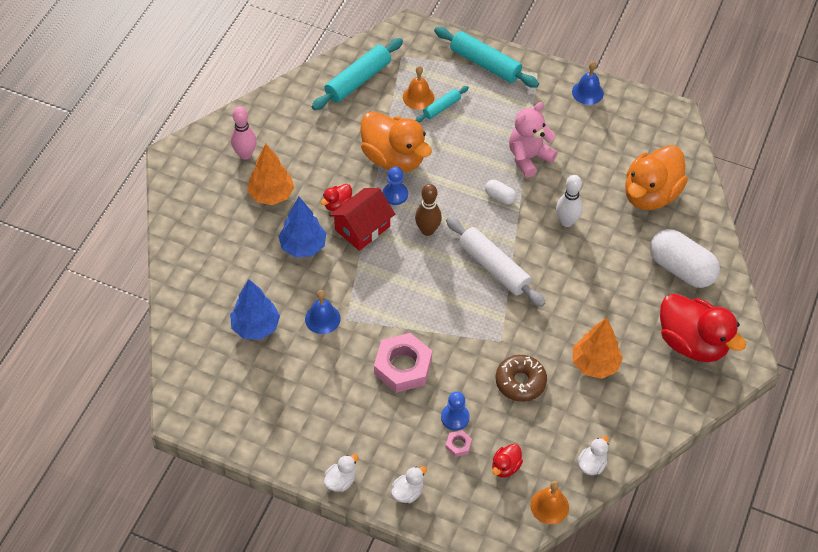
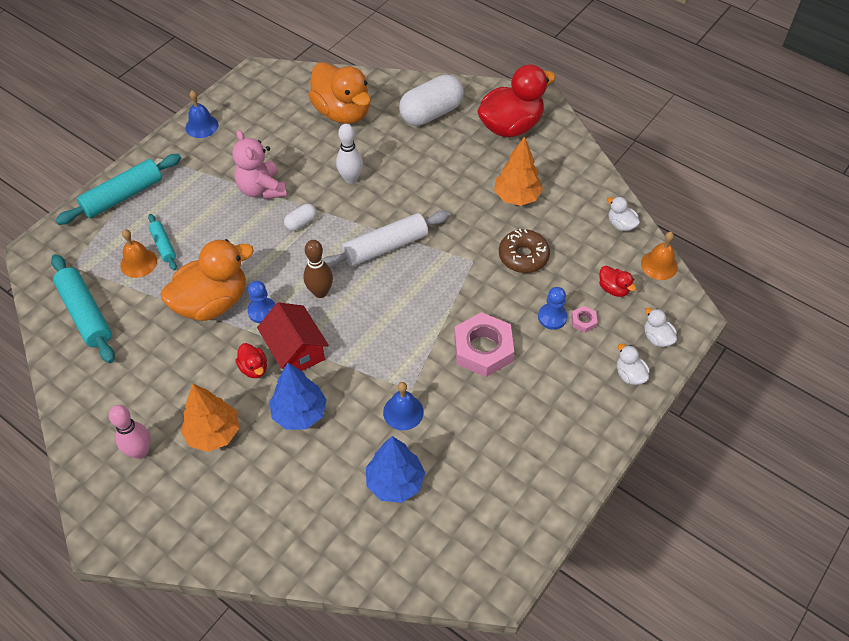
camera: 75 degrees left, 0 degrees up
white duck [324,454,358,492] -> white duck moved to [644,308,677,347]

